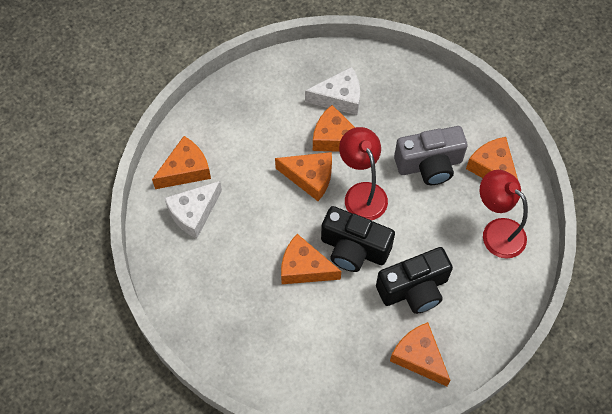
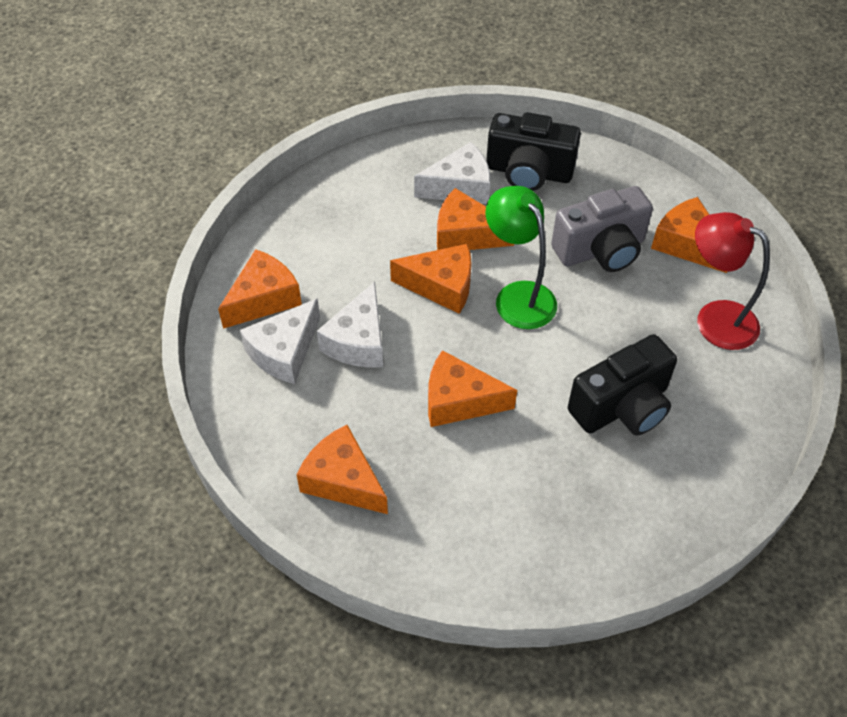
camera: 10 degrees left, 10 degrees down
black camera [321,206,395,272] -> black camera moved to [486,112,581,191]
red lamp [339,127,388,220] -> green lamp [486,186,557,329]
orange cheese [390,322,451,386] -> orange cheese moved to [297,425,388,514]
none -> white cheese [317,281,383,368]

